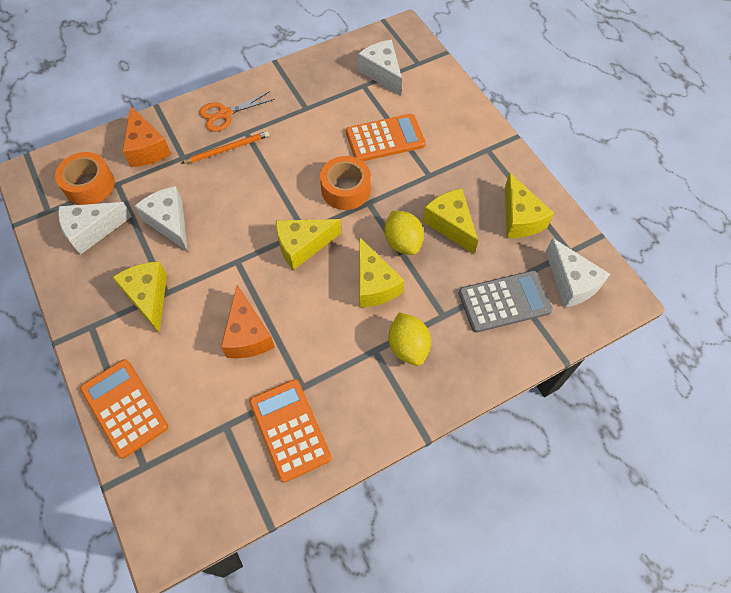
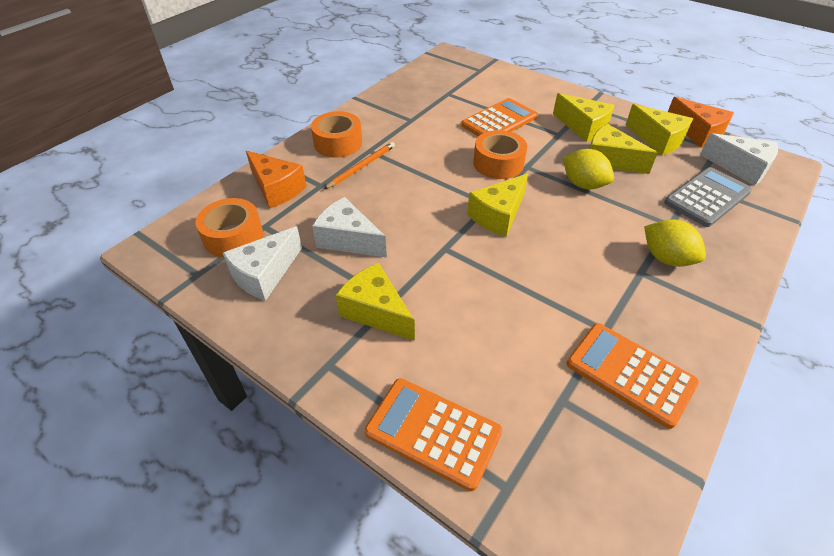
camera: 25 degrees left, 15 degrees down
orange scissors [199,91,275,132] -> orange tape [311,111,362,158]
orange cheese [221,285,275,358] -> orange cheese moved to [668,97,734,148]
white cheese [358,40,402,96] -> none
yellow cheese [359,237,404,308] -> yellow cheese moved to [553,93,615,142]

